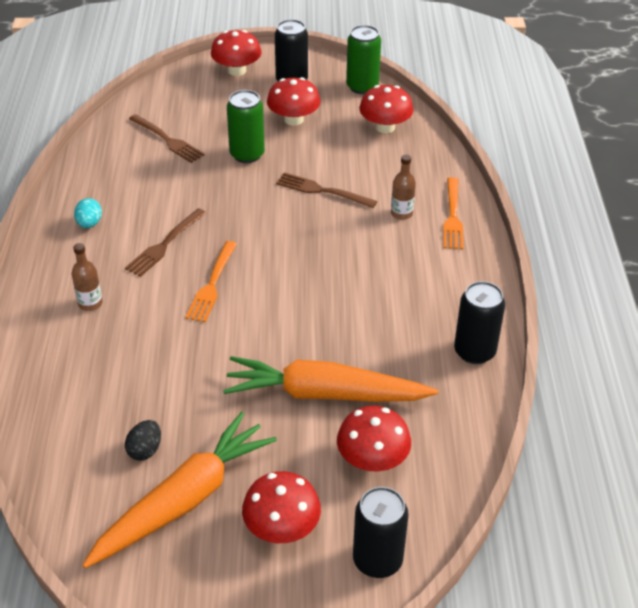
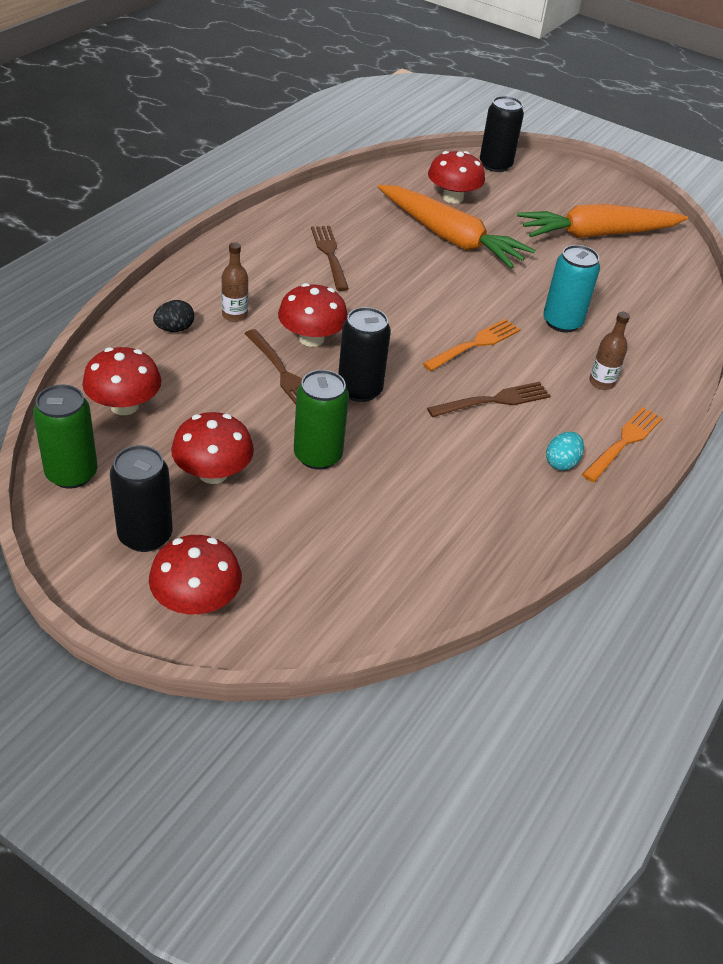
camera: 150 degrees left, 0 degrees up
black egg [125,420,161,461] -> black egg moved to [153,300,194,332]
brown fork [129,114,204,163] -> brown fork moved to [311,226,349,291]
red mushroom [242,471,321,543] -> red mushroom moved to [278,283,348,347]
orange fork [443,177,463,249] -> orange fork moved to [582,407,663,482]
black can [454,281,505,364] -> black can moved to [338,307,391,402]
none -> turquoise can [543,245,600,332]

